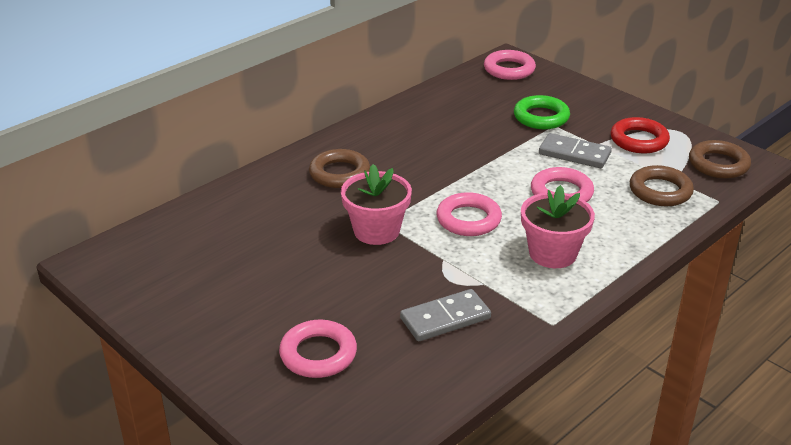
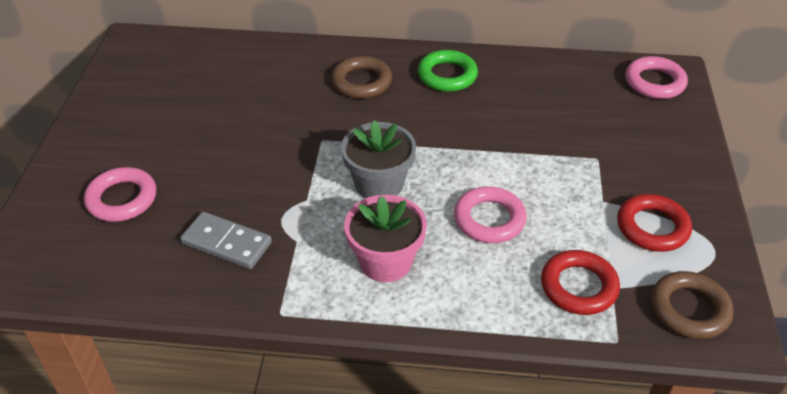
camera: 50 degrees right, 10 degrees up
pink flower pot [341,164,412,245] -> none
pink ring [436,192,502,236] -> grey flower pot [341,120,416,198]
green ring [514,95,570,129] -> green ring moved to [418,50,478,92]
grey domino [539,133,612,168] -> none
brown ring [630,165,694,206] -> red ring [541,250,620,315]

